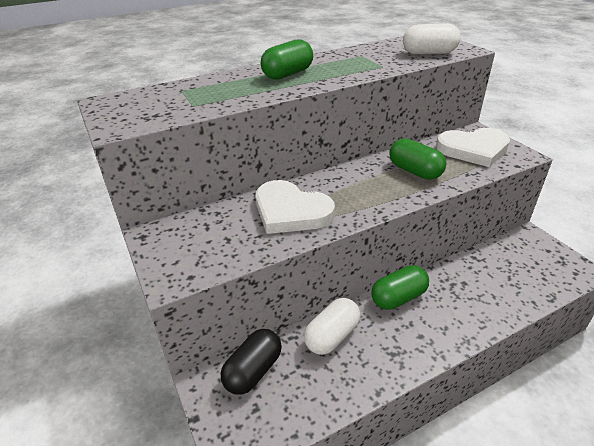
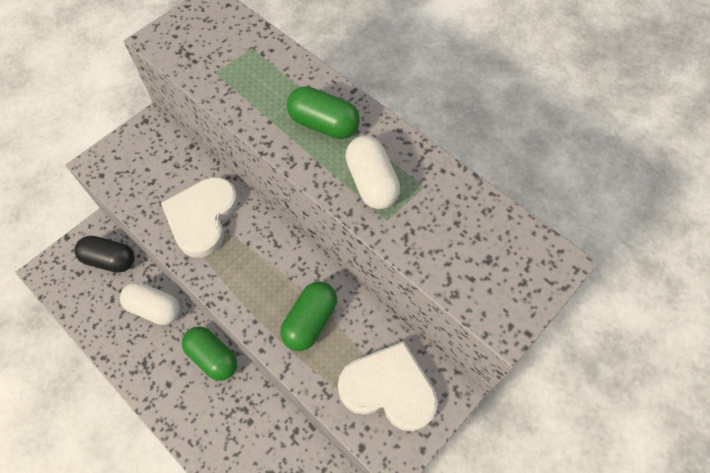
camera: 70 degrees right, 25 degrees up
white capsule [403,24,461,55] -> white capsule moved to [345,136,400,209]
white heart [436,128,510,167] -> white heart turned 135 degrees clockwise [338,341,437,432]

